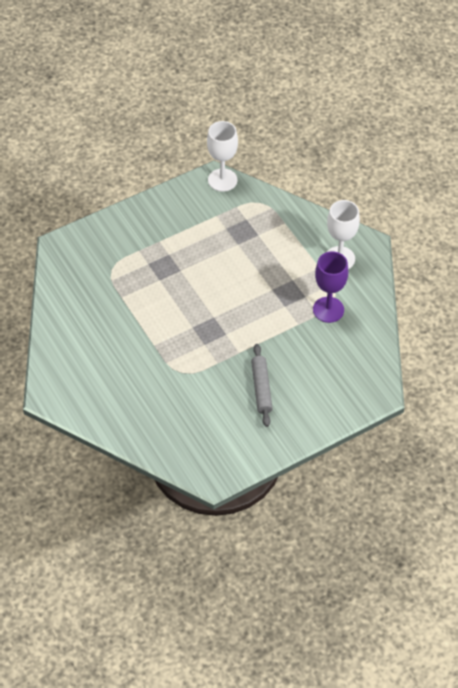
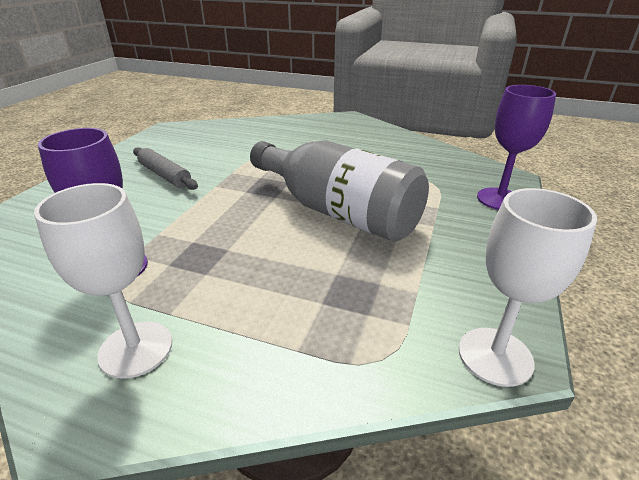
camera: 140 degrees right, 20 degrees down
none -> grey bottle [250,140,429,242]
none -> purple goblet [477,85,556,210]

